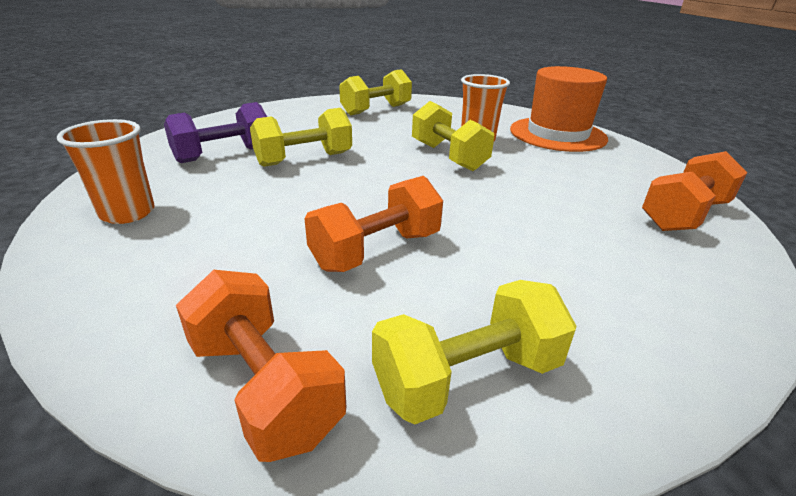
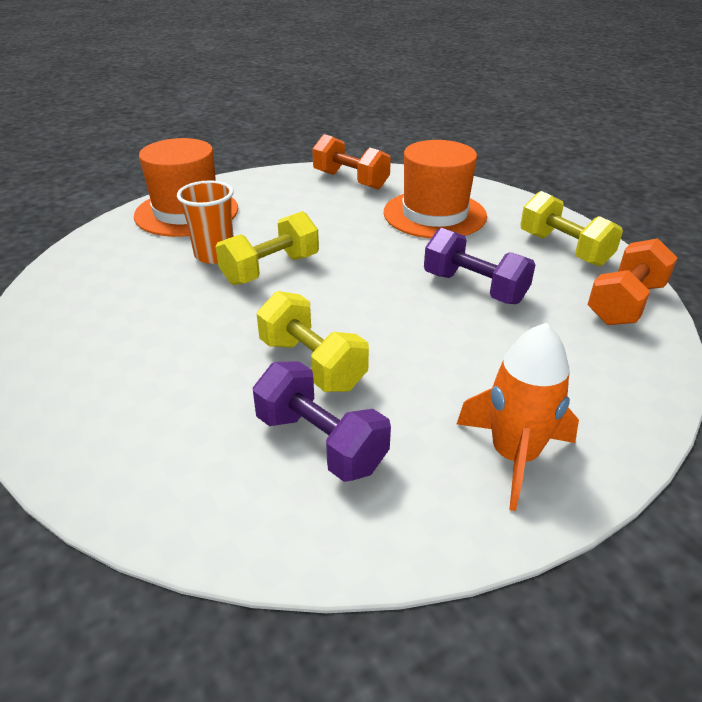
camera: 100 degrees left, 5 degrees up
orange cup [57,119,155,224] -> orange rocket [457,323,579,511]
orange dumbbell [305,176,443,272] -> purple dumbbell [424,228,535,304]
yellow dumbbell [339,69,412,116] -> none
none -> orange hat [384,140,487,239]

